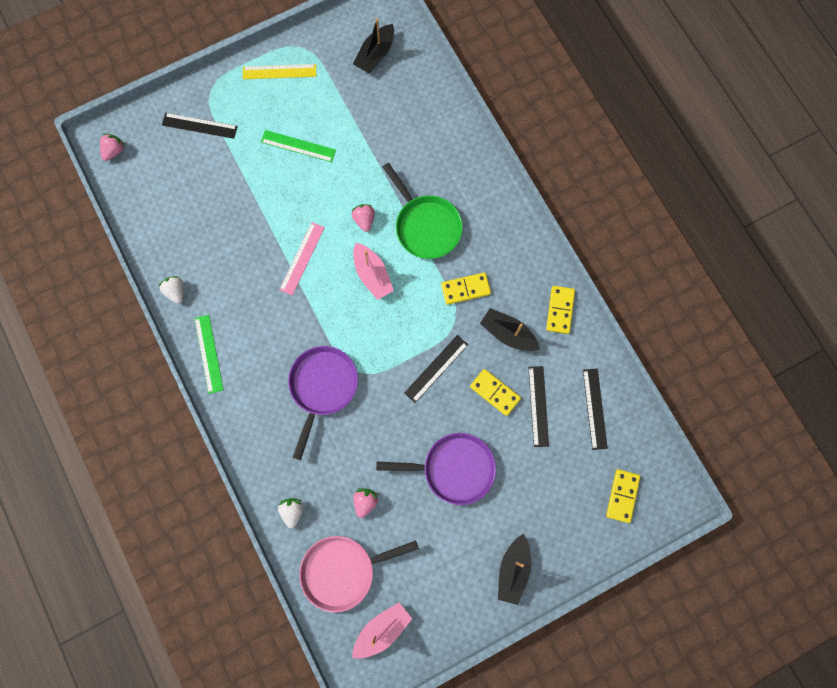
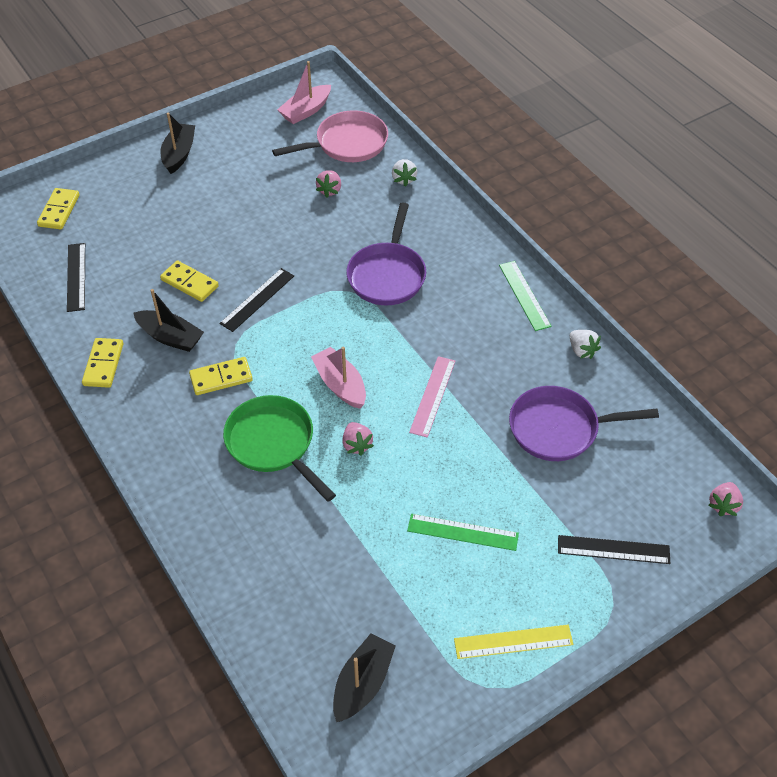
camera: 175 degrees right, 25 degrees down
purple pan [376,433,496,505] -> purple pan moved to [509,386,659,461]
black ruler [528,366,549,447] -> none

